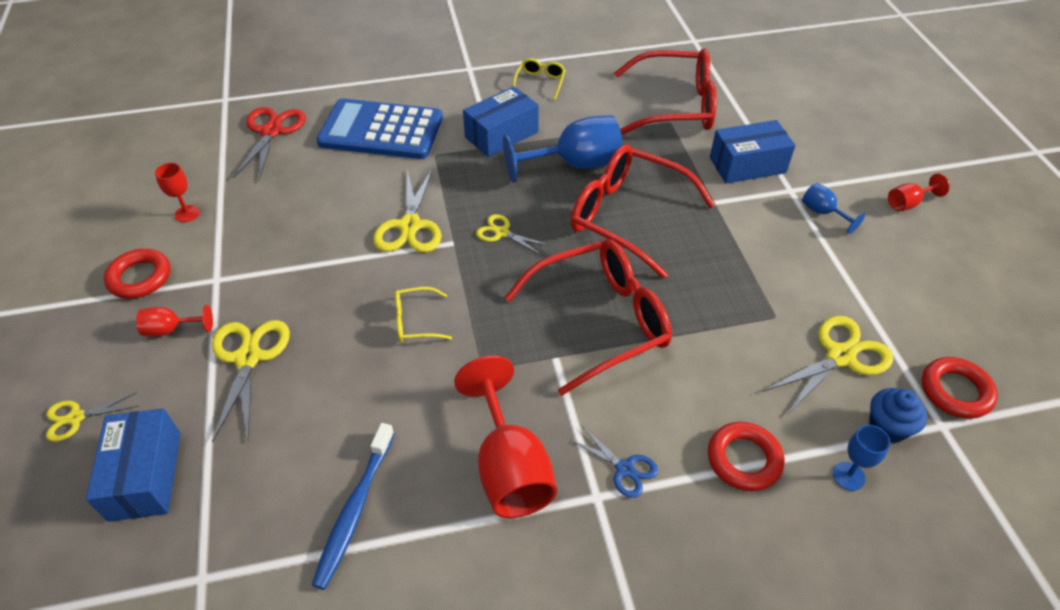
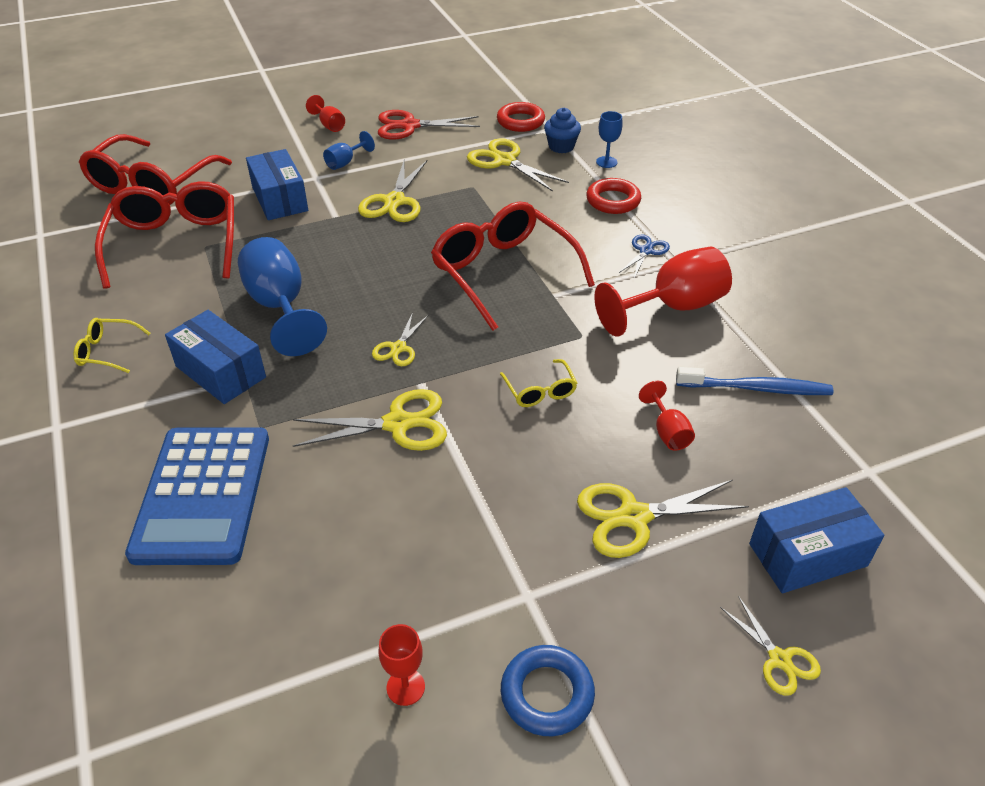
camera: 100 degrees left, 5 degrees down
red ring [104,249,171,299] -> blue ring [501,645,595,736]
red goblet [136,305,213,337] -> red goblet moved to [639,381,695,451]
red scissors [233,107,306,180] -> red scissors moved to [378,110,480,140]
red glasses [571,144,715,279] -> red glasses moved to [79,134,232,205]
none -> yellow scissors [358,160,427,222]

